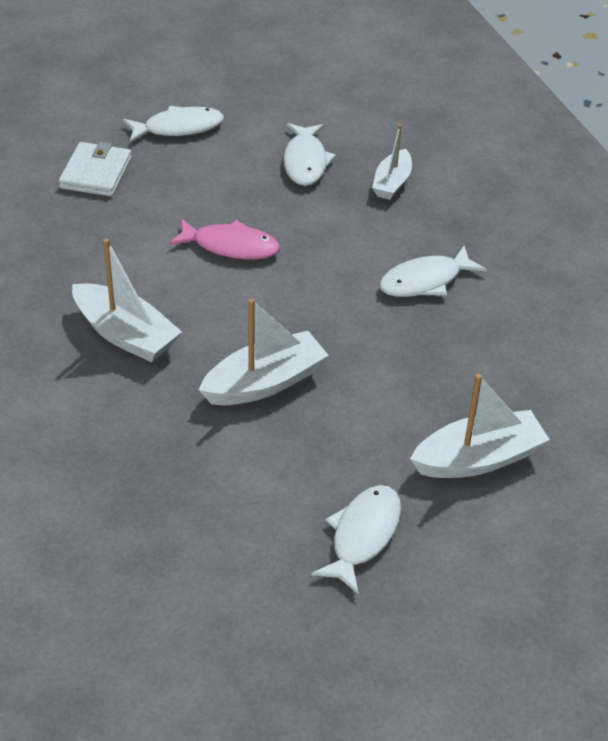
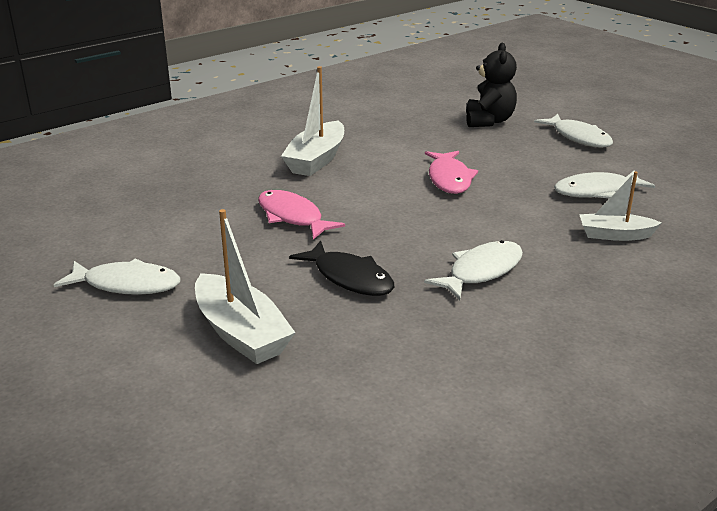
camera: 75 degrees right, 15 degrees down
white wallet [59,142,132,196] -> black teddy bear [466,43,517,127]
white boat [199,299,329,405] -> pink fish [258,190,345,240]
white fish [379,246,487,297] -> white fish turned 90 degrees clockwise [424,240,523,300]
none -> black fish [289,241,395,296]

